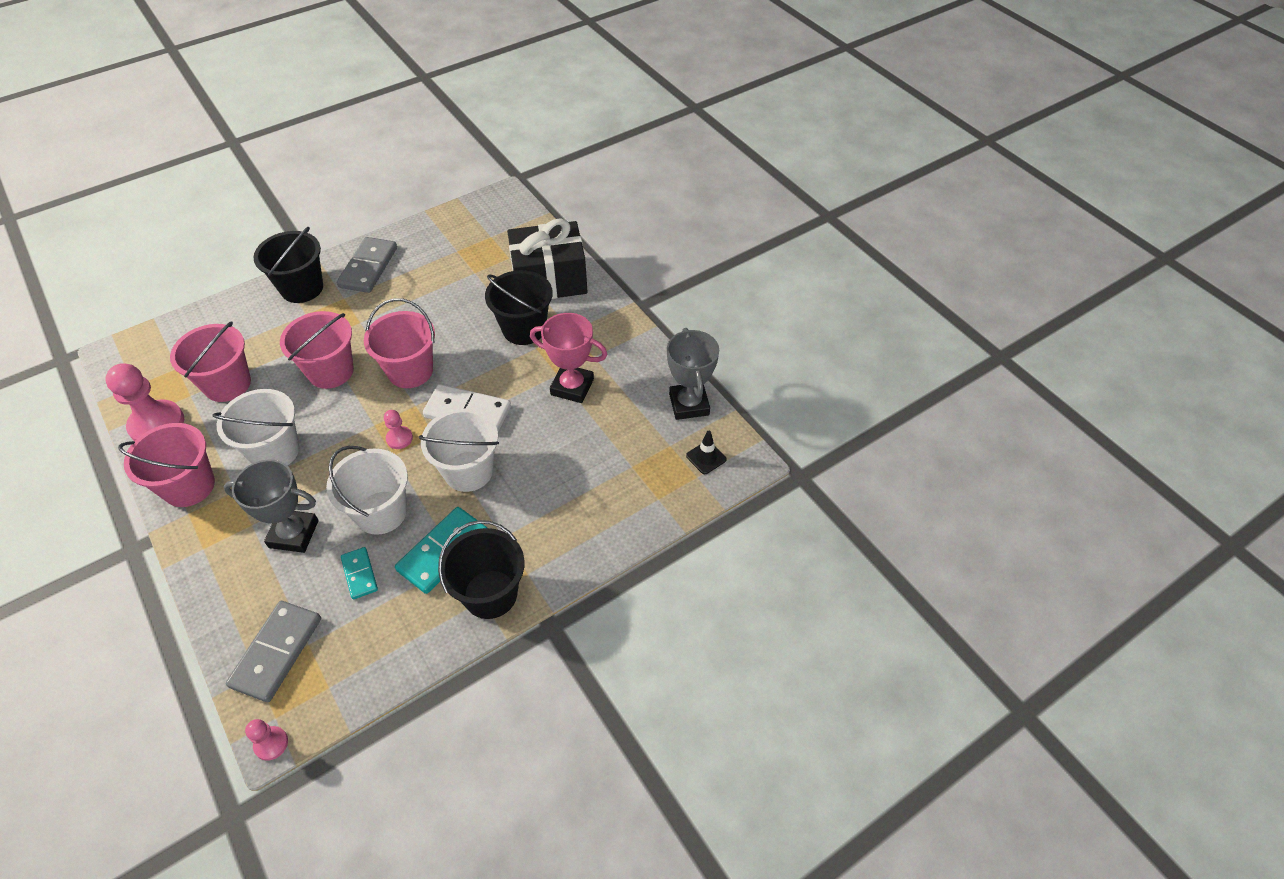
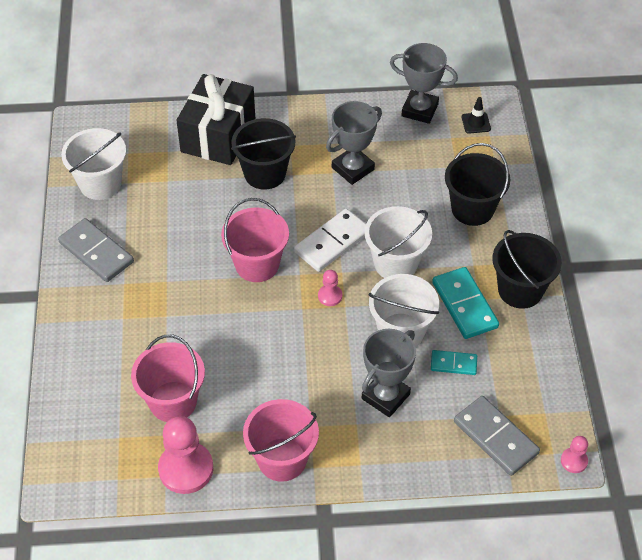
camera: 60 degrees left, 0 degrees up
white bucket [212,389,300,465] -> white bucket moved to [61,128,126,200]
black bucket [253,227,323,303] -> black bucket moved to [445,143,510,226]
pink bucket [280,311,354,389] -> none
pink trophy [530,313,607,403] -> grey trophy [326,101,382,185]

